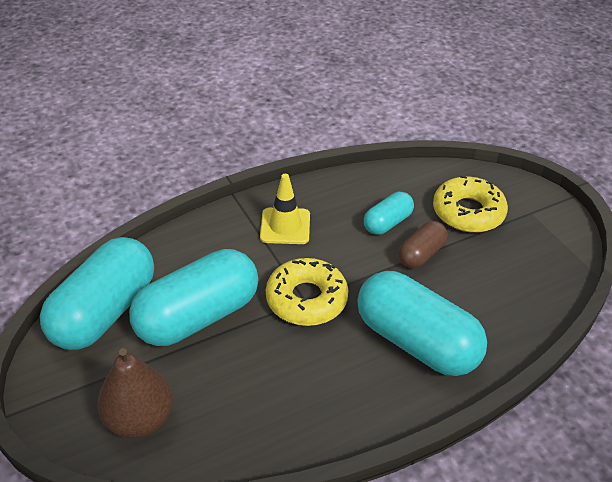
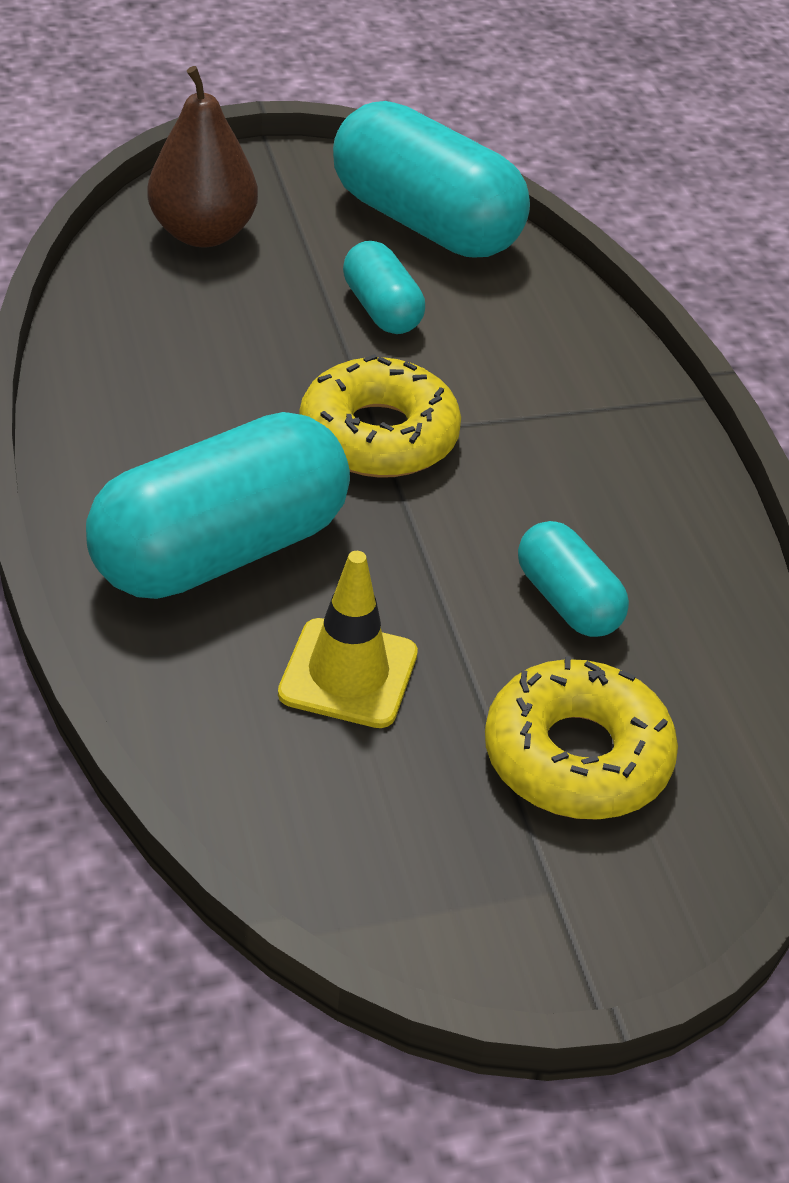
camera: 100 degrees right, 0 degrees up
turquoise capsule [129,249,258,346] -> turquoise capsule [343,241,425,334], size x0.51
yellow traffic cone [260,174,310,244] -> yellow traffic cone moved to [278,551,418,728]
brown capsule [398,221,448,268] -> none

